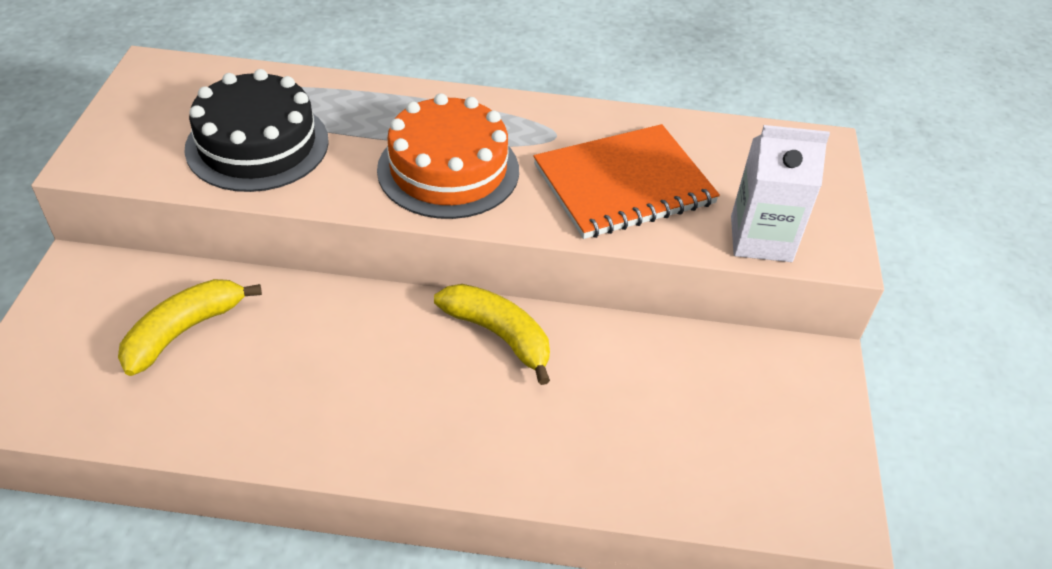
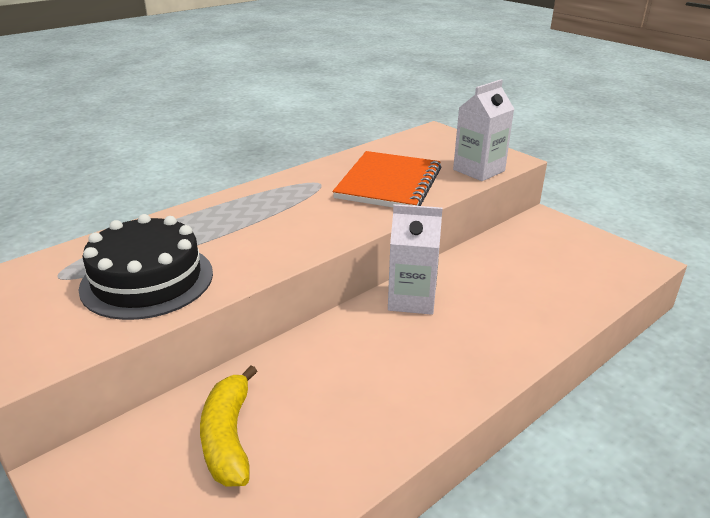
camera: 45 degrees left, 15 degrees down
orange cake [377,93,519,219] -> none
yellow banana [434,284,550,385] -> white carton [388,204,443,315]

